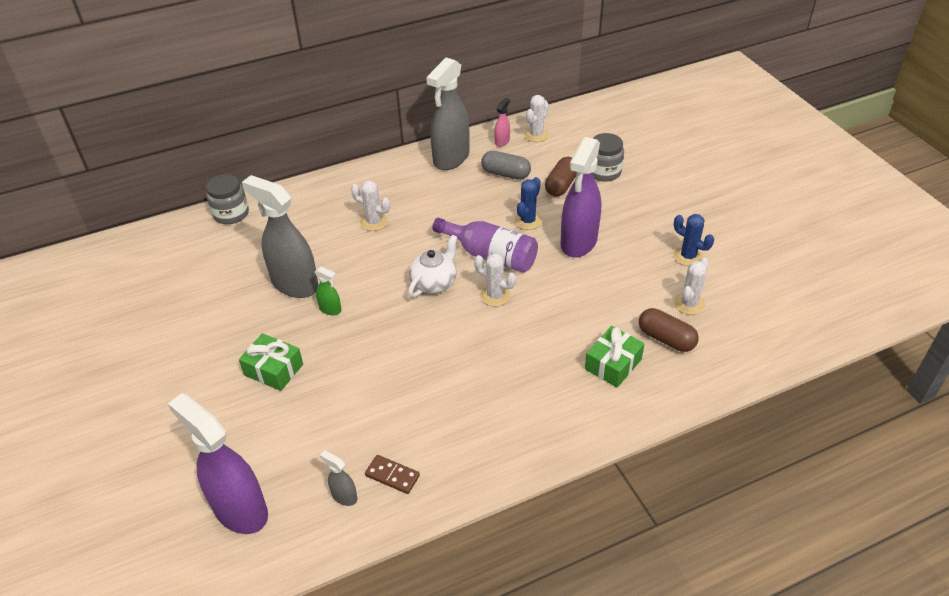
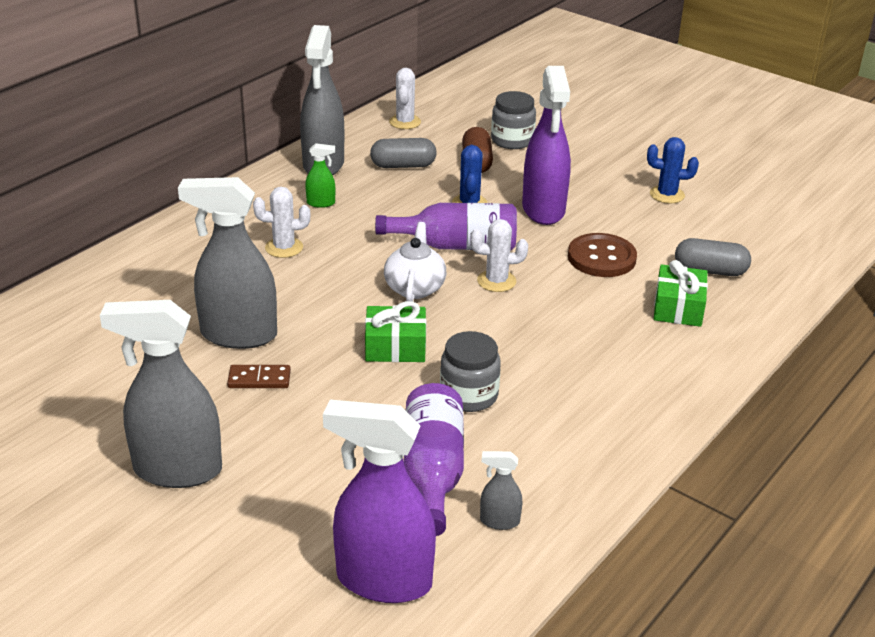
camera: 30 degrees left, 10 degrees down
grey jar [206,174,249,224] -> grey jar moved to [440,331,501,412]
green gift [239,333,303,391] -> green gift moved to [365,301,426,362]
green spray bottle [315,267,341,315] -> green spray bottle moved to [305,143,335,208]
brown domino [365,455,420,494] -> brown domino moved to [227,365,291,388]
pink spray bottle [494,98,510,147] -> none
brown capsule [639,308,699,352] -> grey capsule [675,238,751,276]
white cactus [674,258,709,315] -> none
none -> grey spray bottle [100,300,222,488]
none -> purple bottle [404,383,464,536]
none -> brown button [568,233,637,277]

